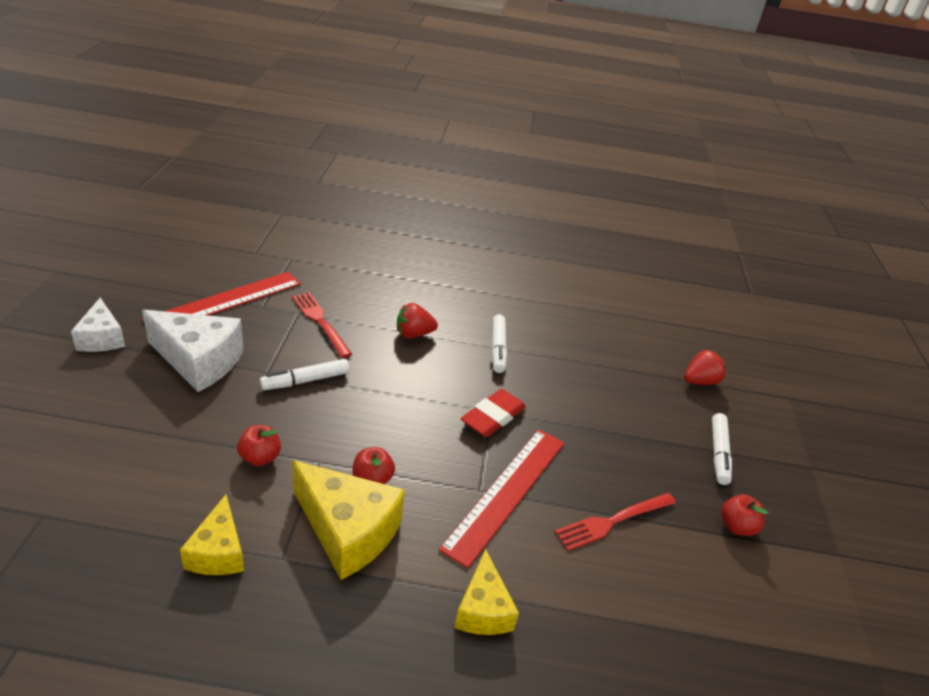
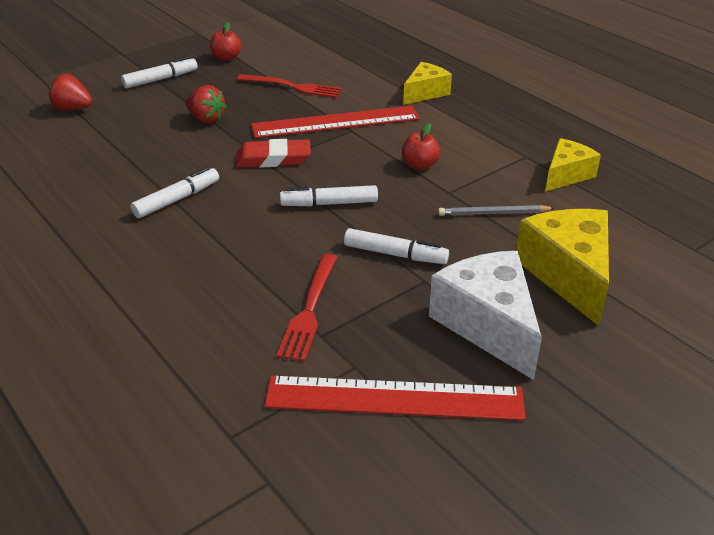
camera: 130 degrees left, 0 degrees up
white cheese [71,298,125,352] -> none
red apple [237,425,281,466] -> grey pencil [438,205,555,216]
yellow cheese [292,460,405,580] -> yellow cheese moved to [516,209,609,326]
red strawberry [397,303,438,338] -> red strawberry moved to [186,85,227,123]
none -> white marker [280,185,378,206]

